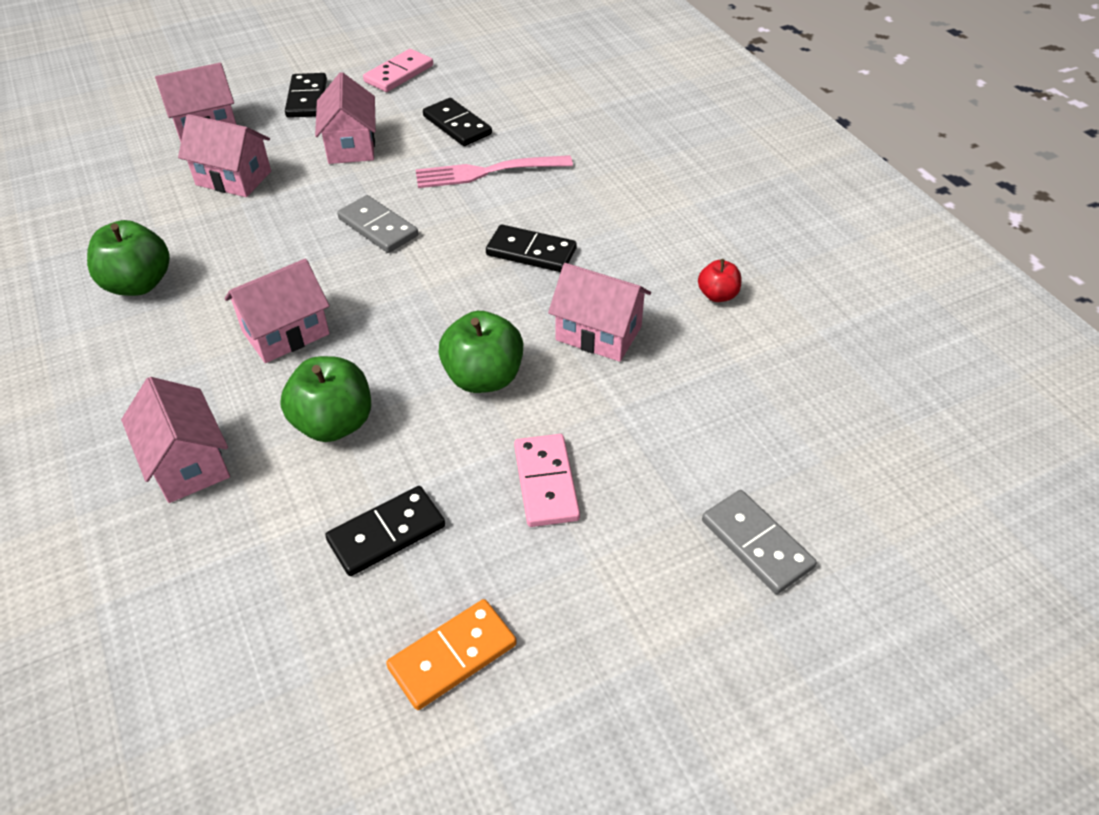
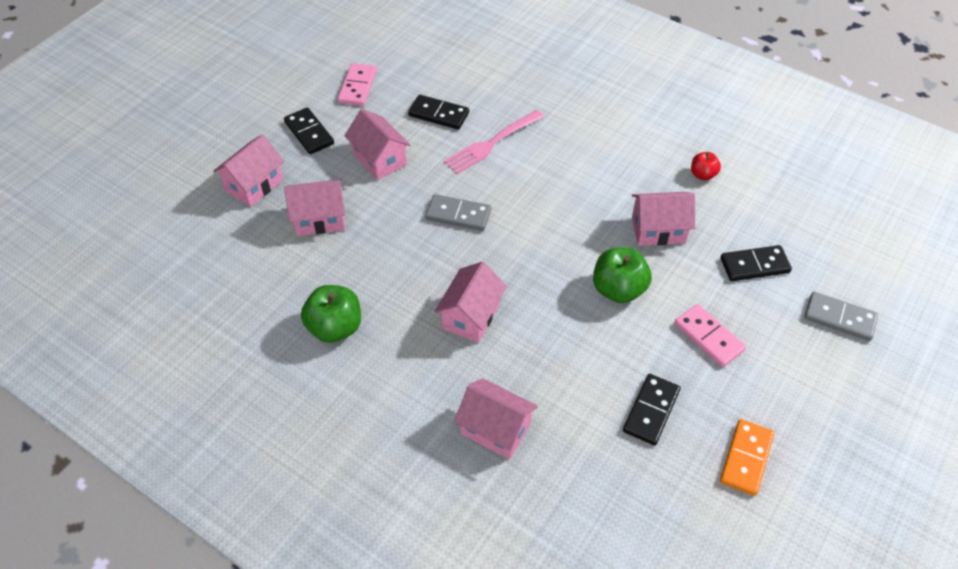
camera: 30 degrees left, 5 degrees up
green apple [280,356,371,442] -> none
black domino [486,225,577,272] -> black domino moved to [721,245,792,281]

